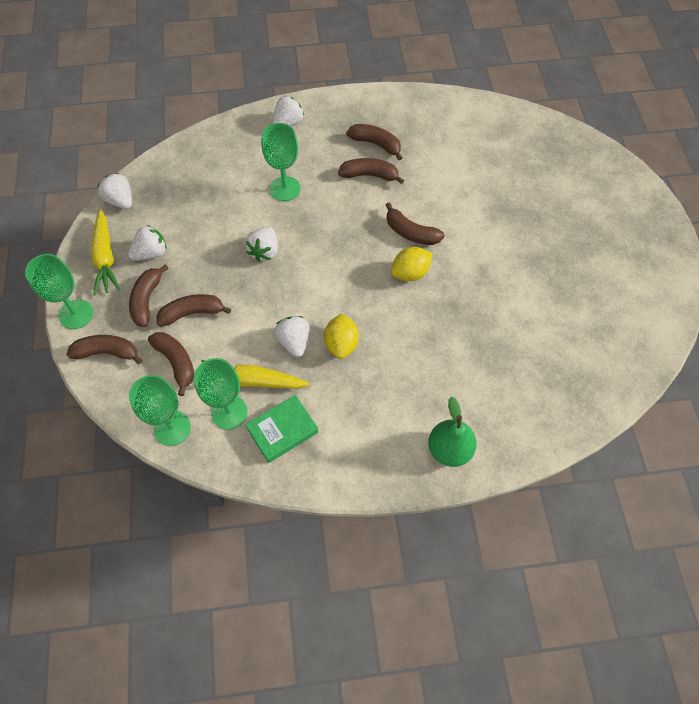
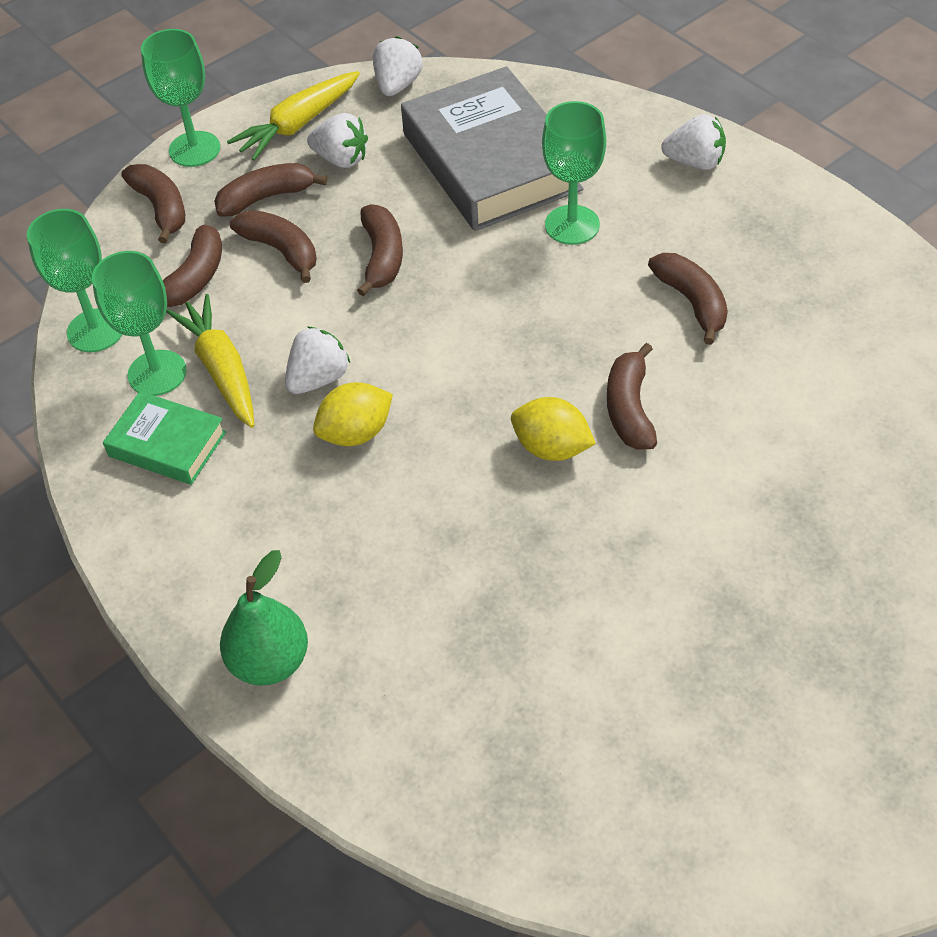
camera: 60 degrees right, 10 degrees down
white strawberry [245,227,278,262] -> none
brown banana [346,124,402,160] -> brown banana moved to [357,204,403,296]
none -> grey book [401,66,584,231]

